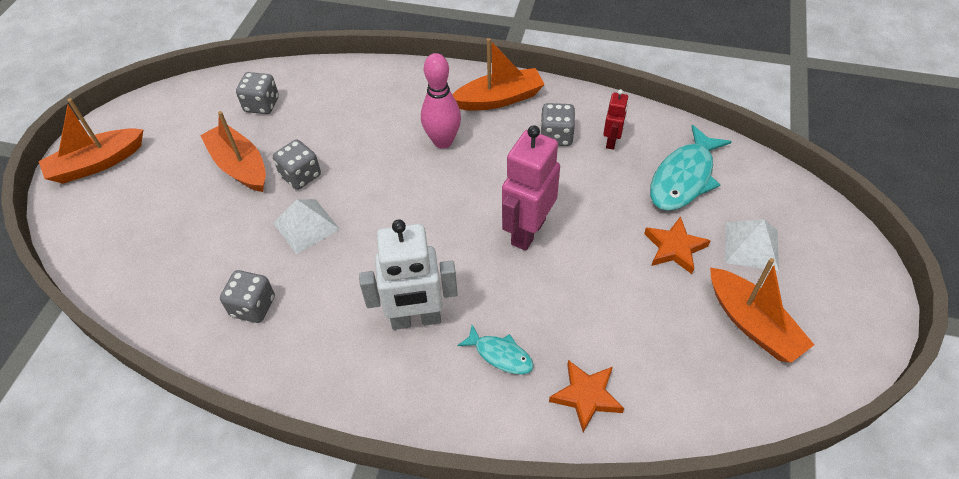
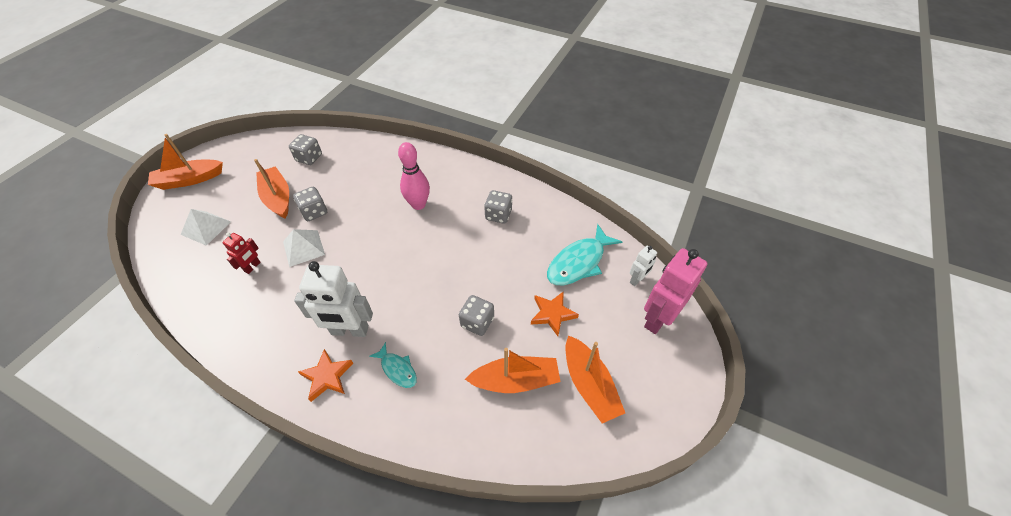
camera: 10 degrees right, 0 degrees up
grey dice [220,270,275,323] -> grey dice moved to [459,295,494,336]
orange boat [452,38,545,111] -> orange boat moved to [465,348,560,393]
pink robot [502,125,560,251] -> pink robot moved to [644,248,708,334]
orange star [549,360,624,432] -> orange star moved to [298,349,353,402]
red robot [603,89,629,150] -> red robot moved to [222,232,261,274]
white pyramid [725,220,779,271] -> white pyramid moved to [181,209,231,246]
none -> white robot [629,245,657,286]

